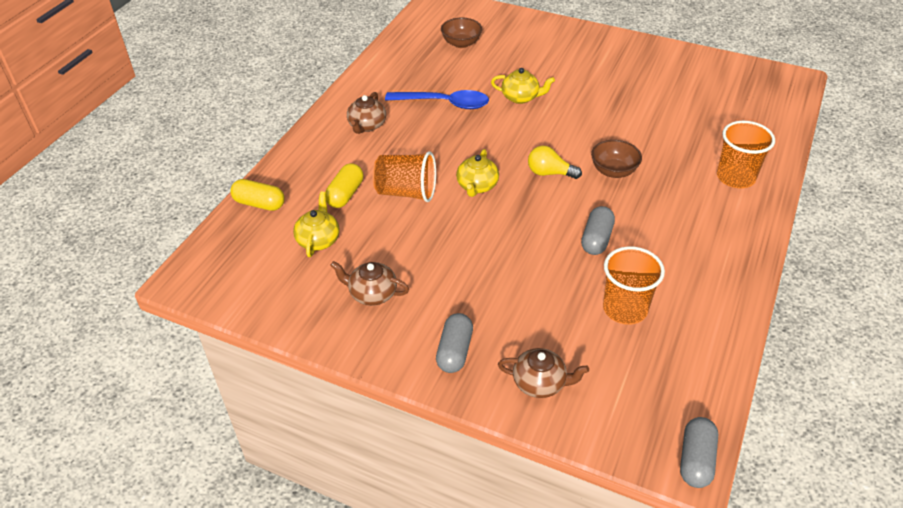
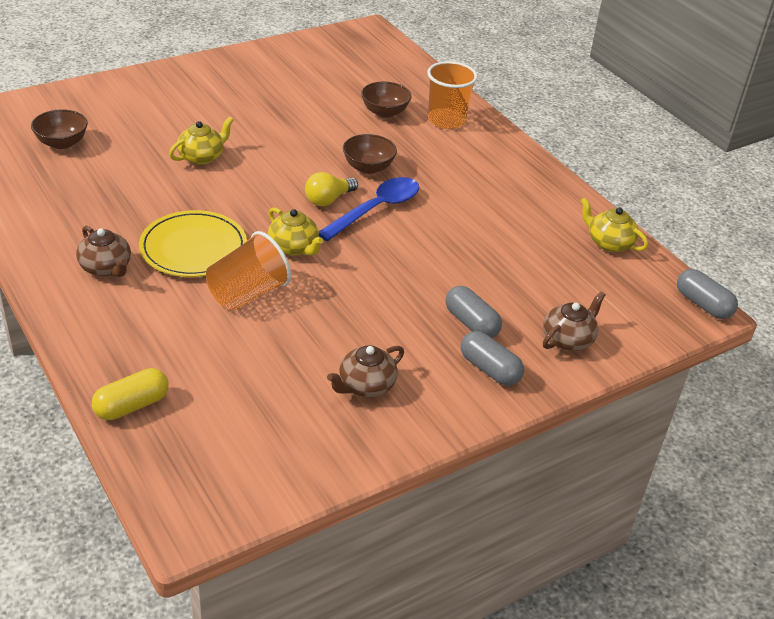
camera: 60 degrees left, 5 degrees down
yellow teapot [293,192,340,257] -> yellow teapot moved to [580,198,648,252]
yellow capsule [325,163,363,208] -> none
blue spoon [385,90,489,109] -> blue spoon moved to [319,177,419,241]
grey capsule [581,206,615,255] -> grey capsule moved to [445,286,502,338]
orange cup [603,246,665,325] -> none
none -> yellow plate [139,210,247,277]
none -> brown bowl [361,82,411,118]

